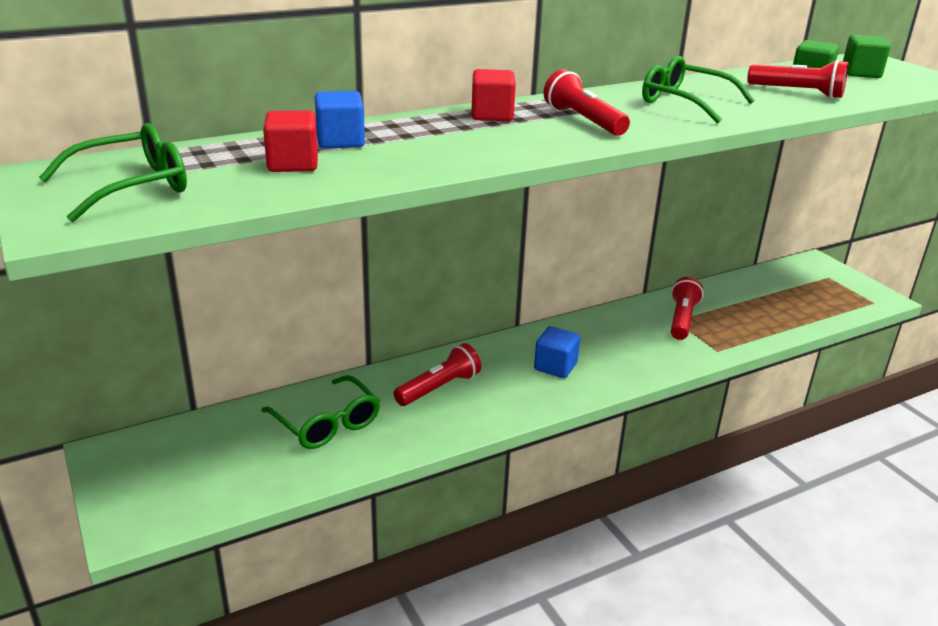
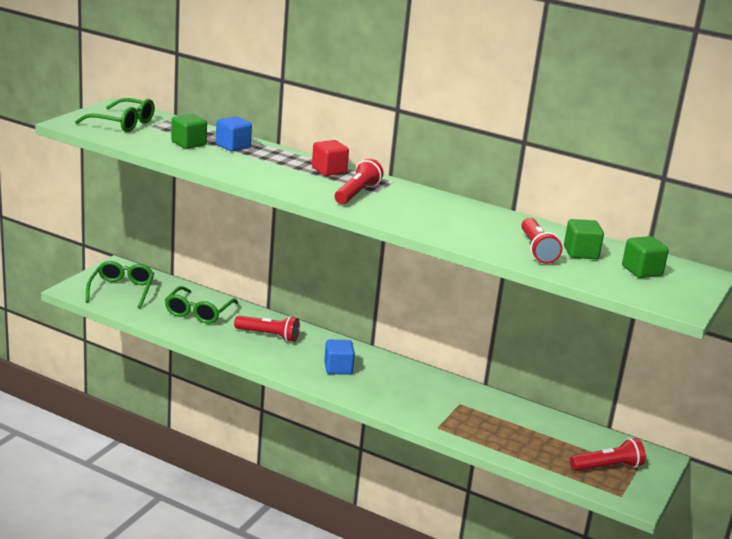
camera: 55 degrees right, 5 degrees down
red cube [263,110,318,172] -> green cube [171,114,207,149]
green glasses [642,56,755,124] -> green glasses moved to [86,261,154,308]
red flashlight [671,277,704,340] -> red flashlight moved to [570,438,646,471]

